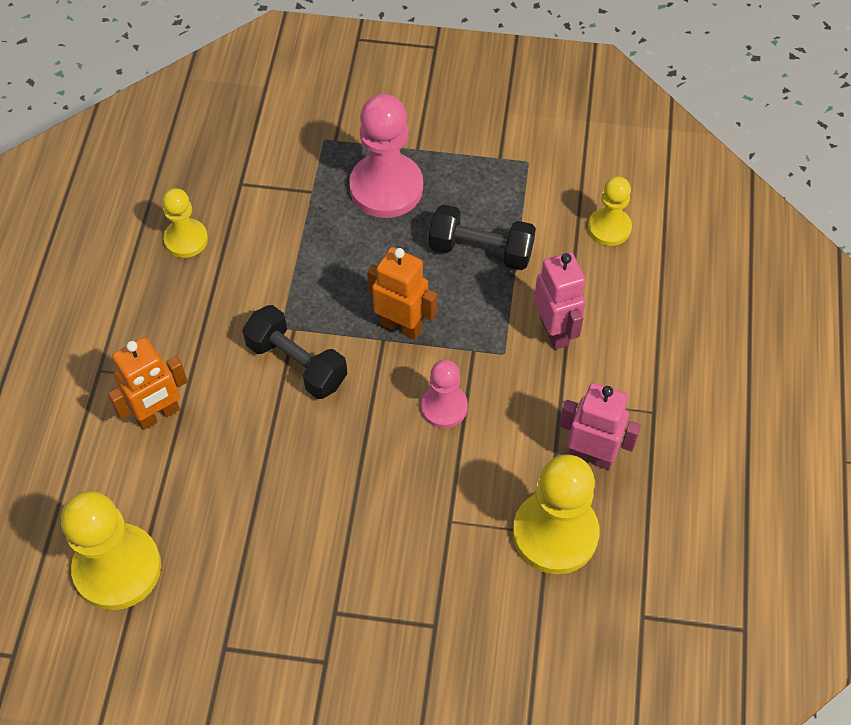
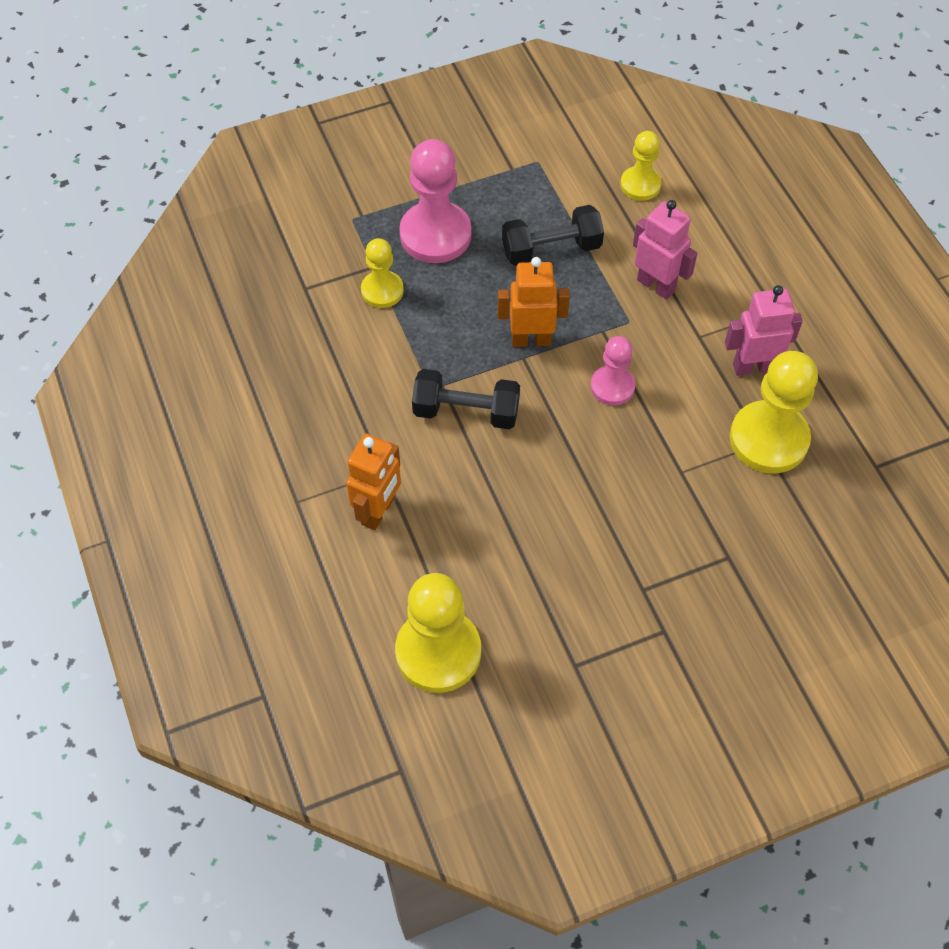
camera: 30 degrees left, 0 degrees up
yellow pawn [162,188,208,258] -> yellow pawn moved to [361,238,404,308]

